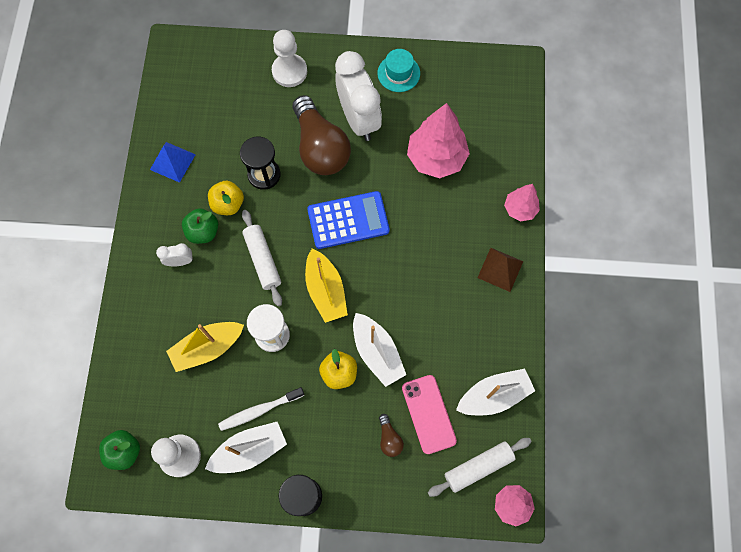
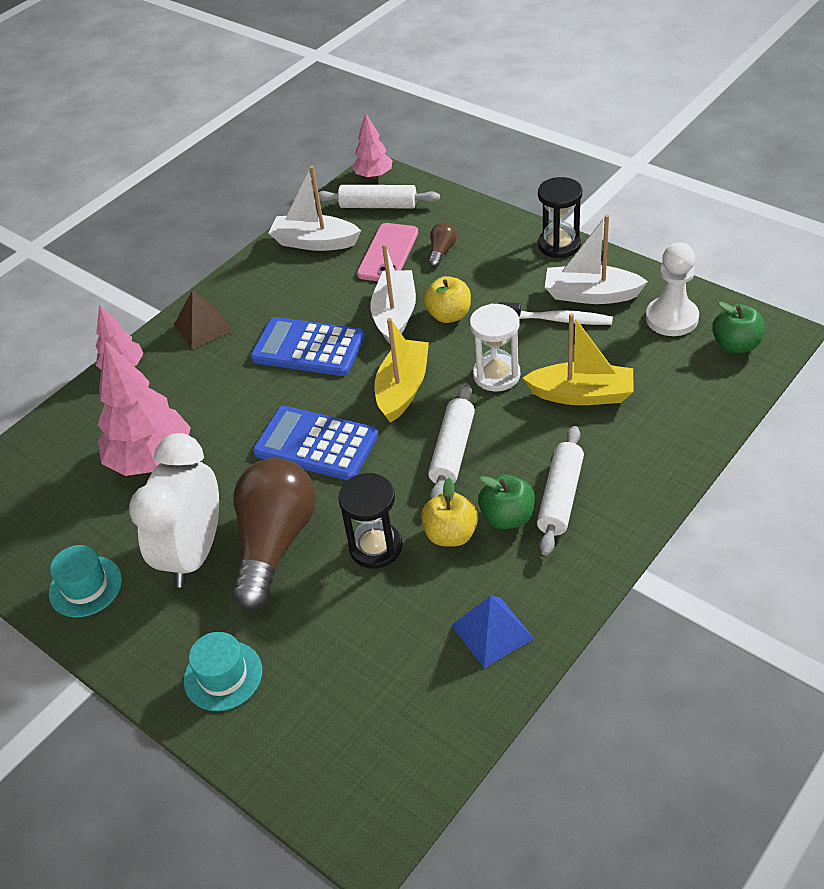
camera: 140 degrees left, 25 degrees down
white clock [156,243,193,266] -> white rolling pin [537,426,584,556]
white pawn [272,30,307,87] -> turquoise hat [184,632,262,711]
none -> blue calculator [250,317,365,376]

